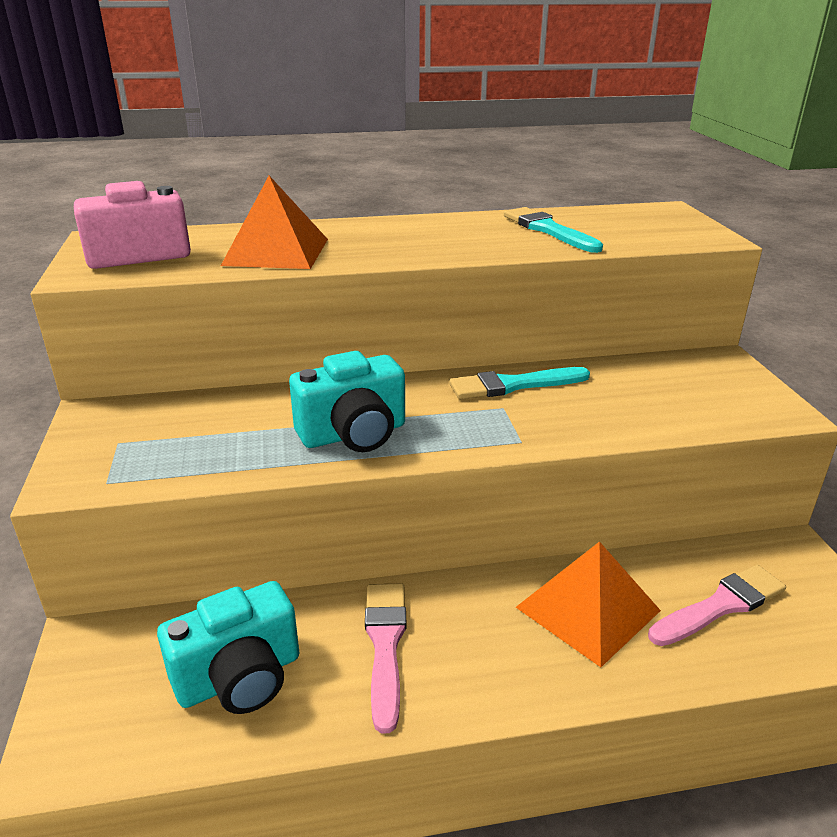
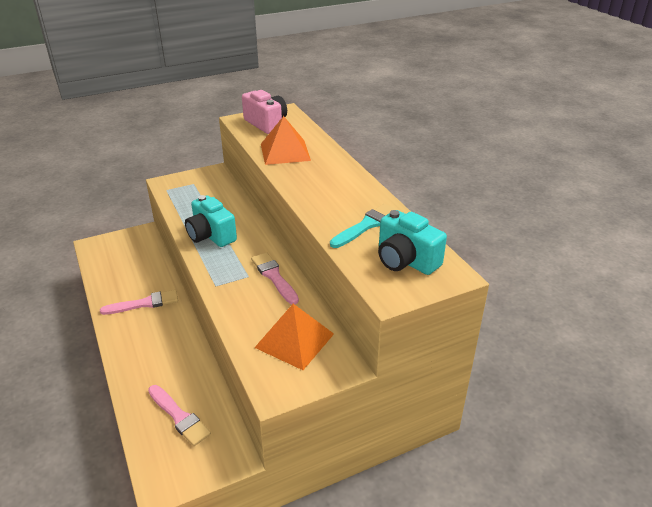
camera: 75 degrees right, 5 degrees up
turquoise camera [157,581,299,714] -> turquoise camera moved to [378,210,447,275]
turquoise brush [449,367,590,399] -> pink brush [251,252,299,304]
orange pyramid [516,541,661,667] -> orange pyramid moved to [254,304,334,370]

